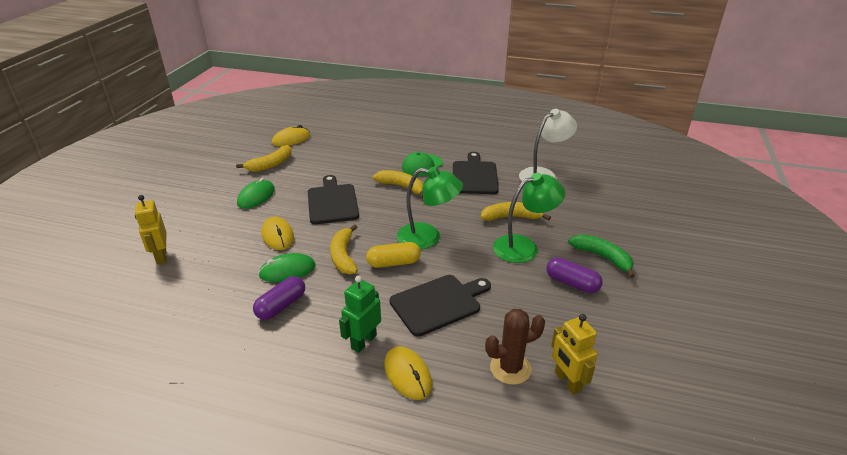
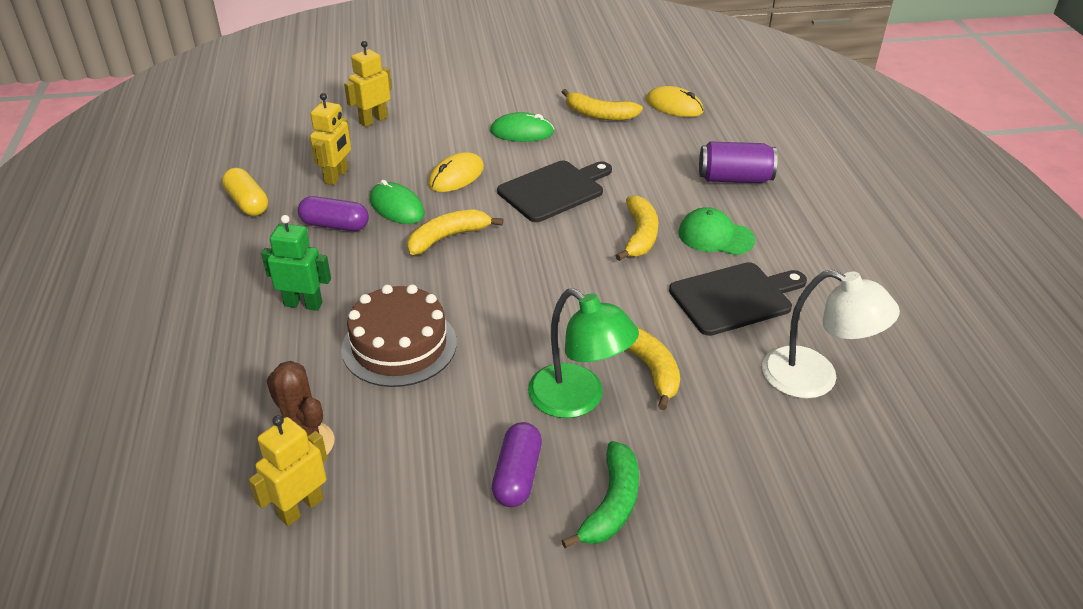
camera: 65 degrees right, 5 degrees up
yellow capsule [366,242,421,268] -> yellow capsule moved to [222,168,268,216]
yellow mouse [384,346,432,400] -> none
black cutting board [389,275,491,337] -> brown cake [341,285,457,387]
green lamp [397,167,463,250] -> none
none -> yellow robot [310,93,351,185]
none -> purple can [699,142,778,183]

